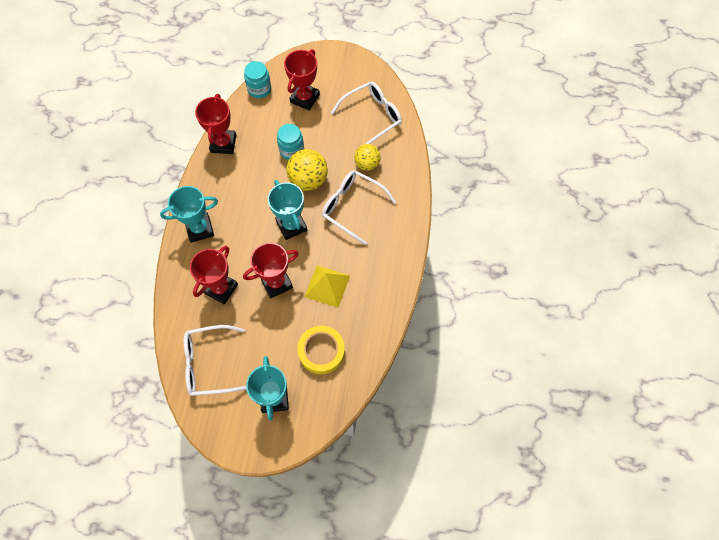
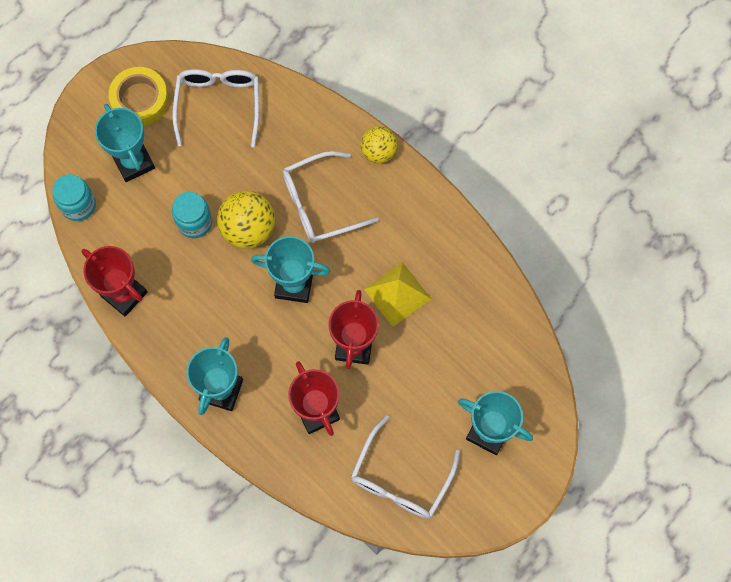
camera: 55 degrees left, 5 degrees up
red trophy [284,49,320,111] -> turquoise trophy [95,104,155,182]
yellow tape [297,326,345,374] -> yellow tape moved to [108,67,169,126]
yellow ball [354,144,381,171] -> yellow ball moved to [360,126,397,163]

